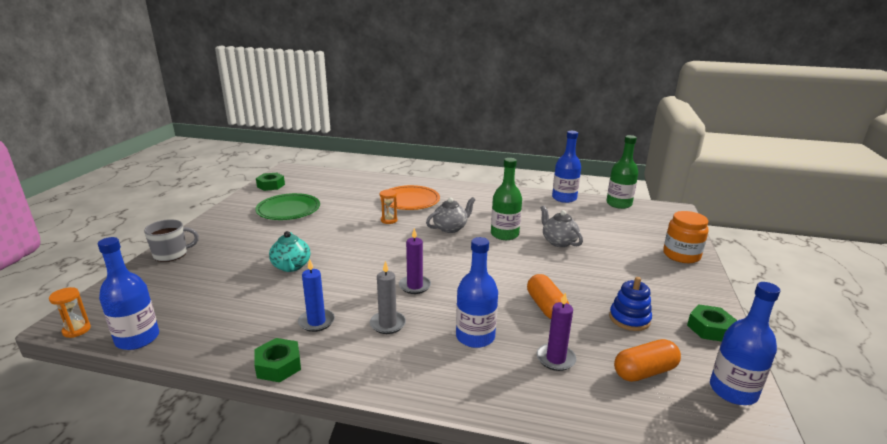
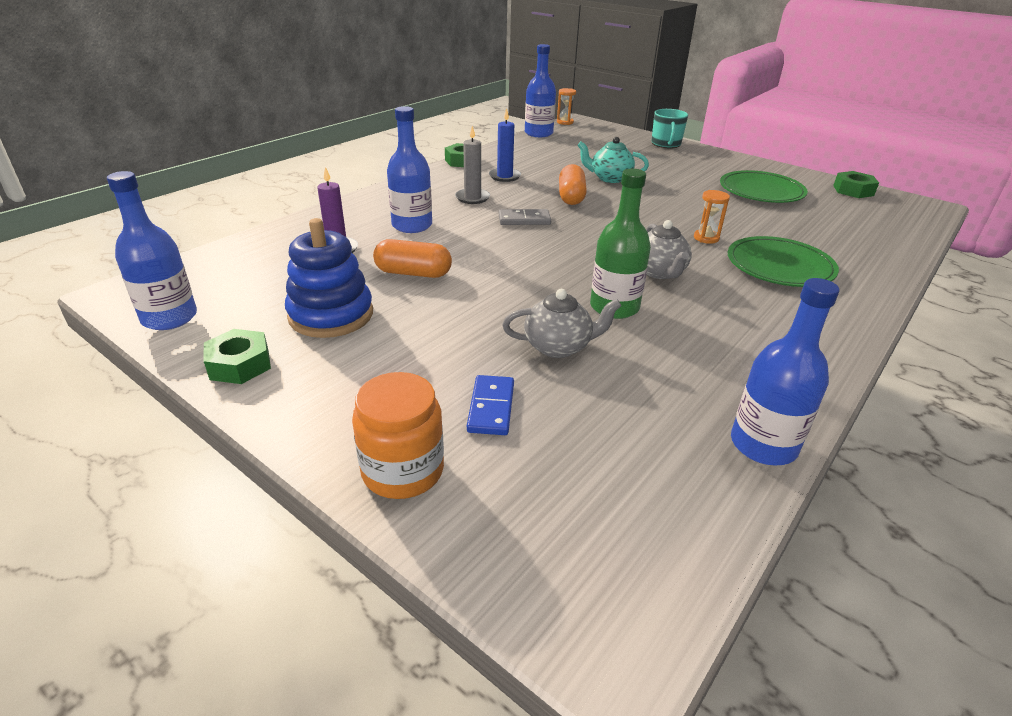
camera: 115 degrees right, 10 degrees up
grey mug [144,219,199,262] -> turquoise mug [651,109,688,148]
orange plate [380,185,440,210] -> green plate [728,236,839,287]
purple candle [399,228,431,294] -> grey domino [499,209,551,225]
green bottle [606,135,638,209] -> none
blue stacking toy [609,277,652,331] -> blue stacking toy [285,218,373,338], size x1.51
orange capsule [614,339,681,382] -> orange capsule moved to [559,164,587,205]
none -> blue domino [467,375,514,435]

